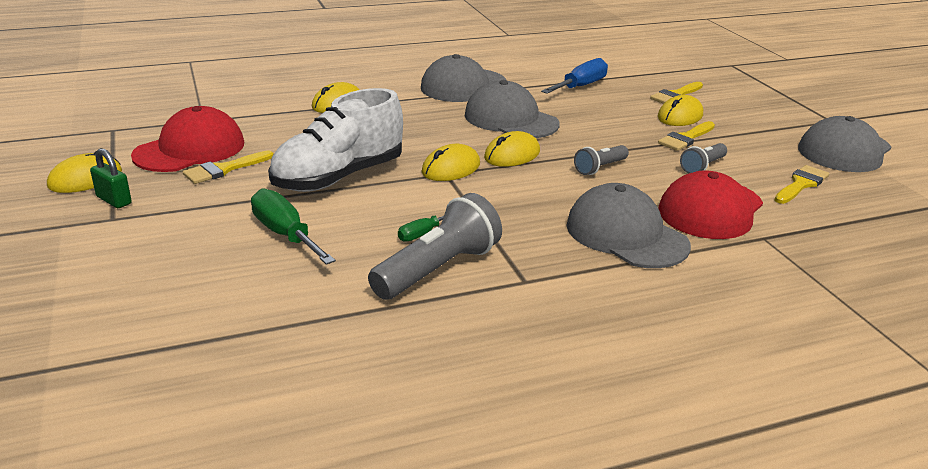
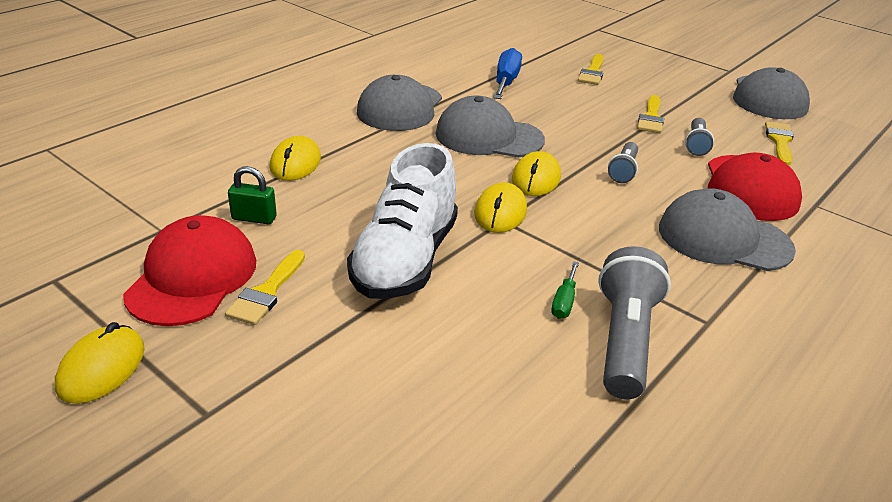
camera: 30 degrees left, 5 degrees up
green padlock [90,148,132,208] -> green padlock moved to [228,166,277,224]
green screwdriver [251,188,336,265] -> none
yellow mouse [658,95,703,126] -> none

